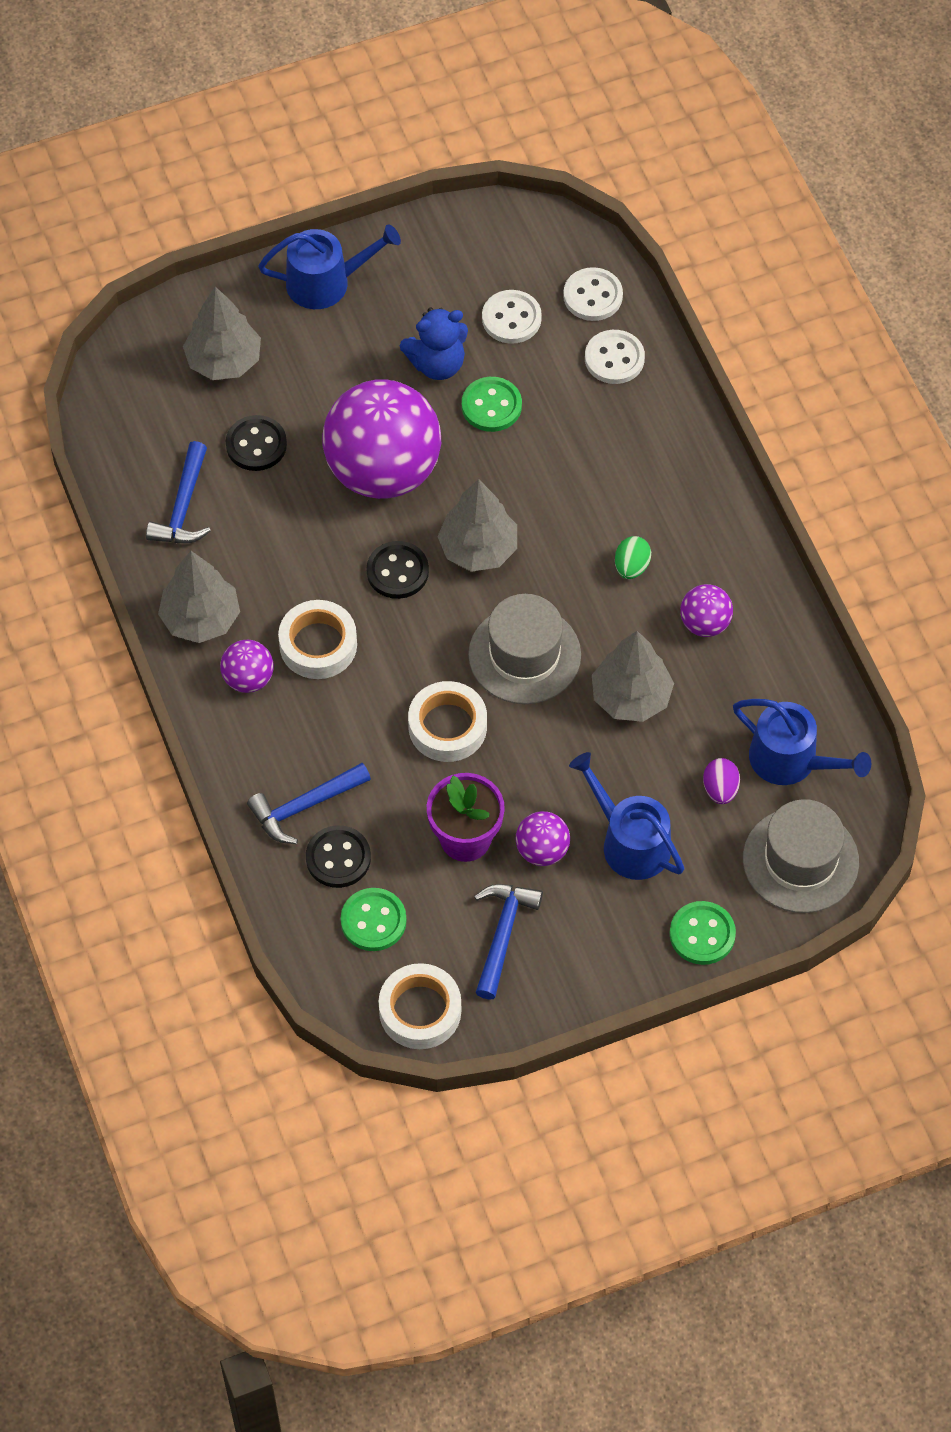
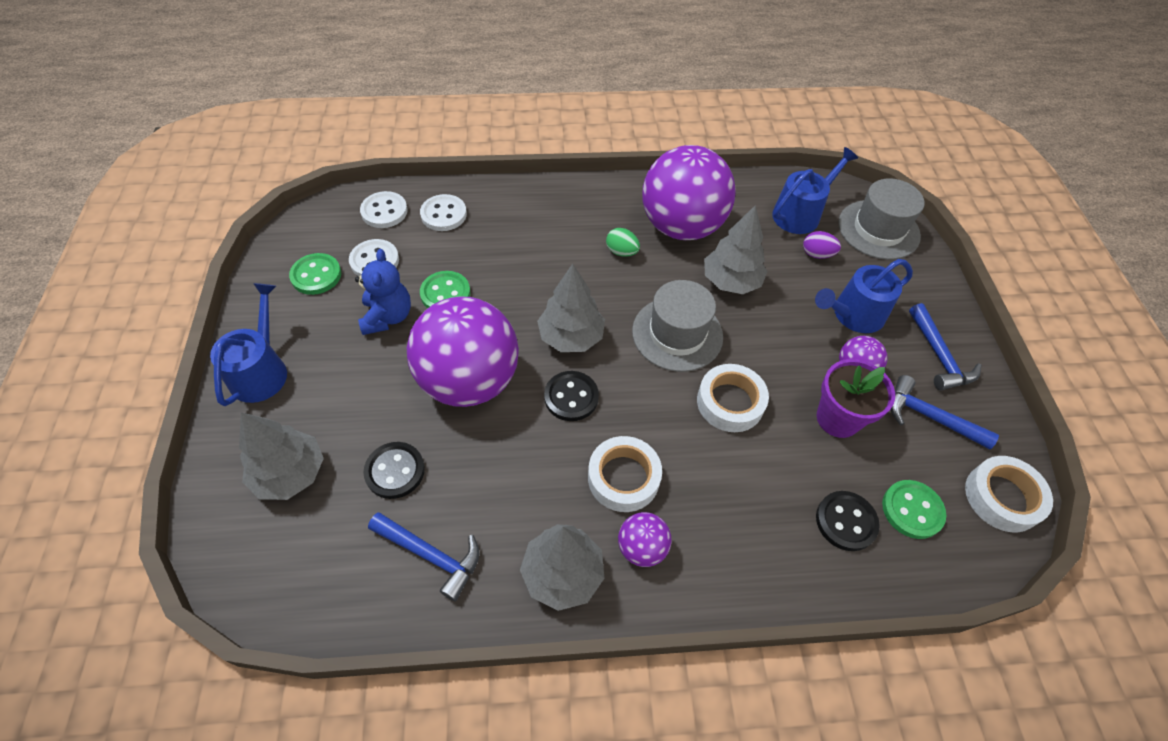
camera: 75 degrees left, 5 degrees down
blue hammer [247,763,371,844] -> blue hammer moved to [909,303,981,391]
green button [670,901,736,965] -> green button moved to [289,253,341,295]
purple ball [680,584,733,637] -> purple ball [642,145,736,240], size x2.29

